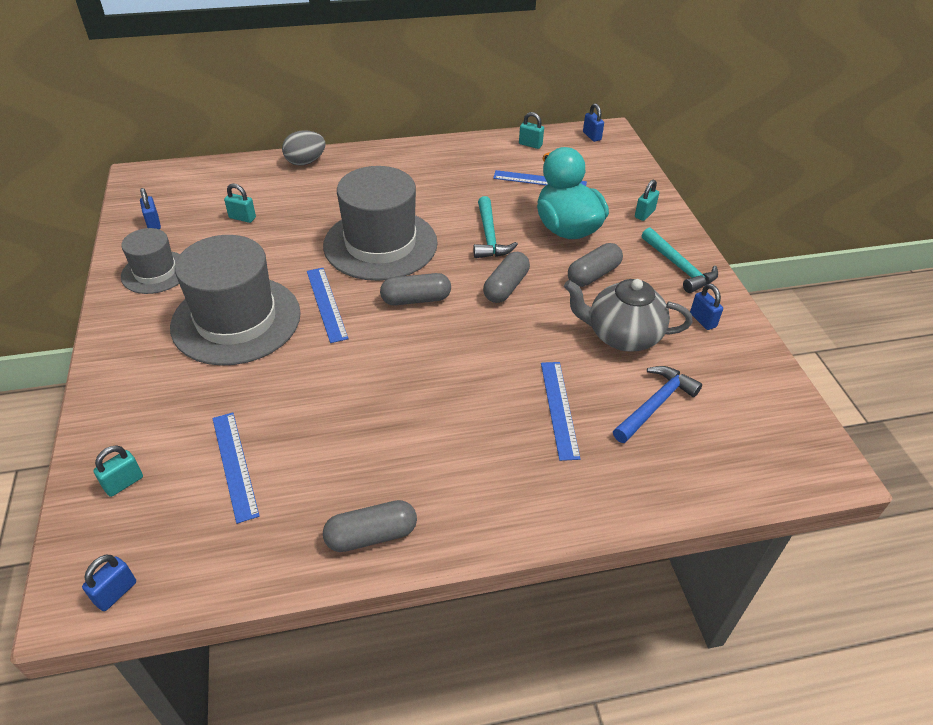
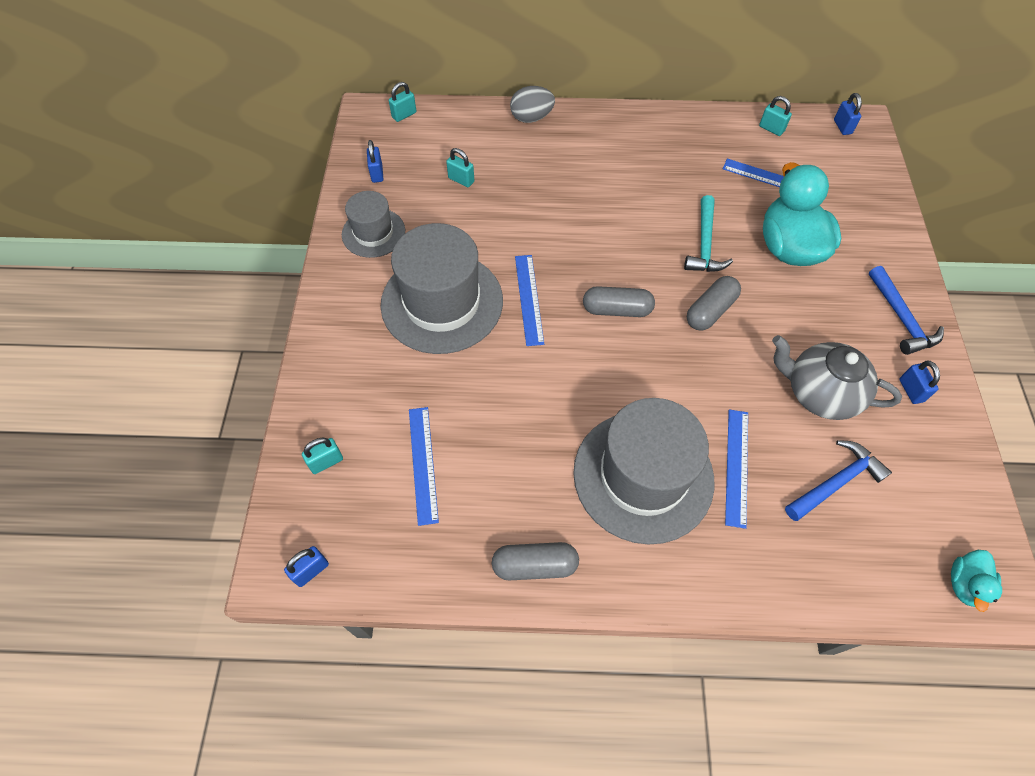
camera: 15 degrees right, 15 degrees up
grey hat [323,166,438,281] -> grey hat moved to [573,398,714,545]
grey capsule [568,243,623,287] -> none
turquoise padlock [635,180,659,221] -> turquoise padlock moved to [389,82,416,122]
turquoise hammer [642,227,718,293] -> blue hammer [869,266,944,355]
none -> turquoise duck [951,550,1002,612]

